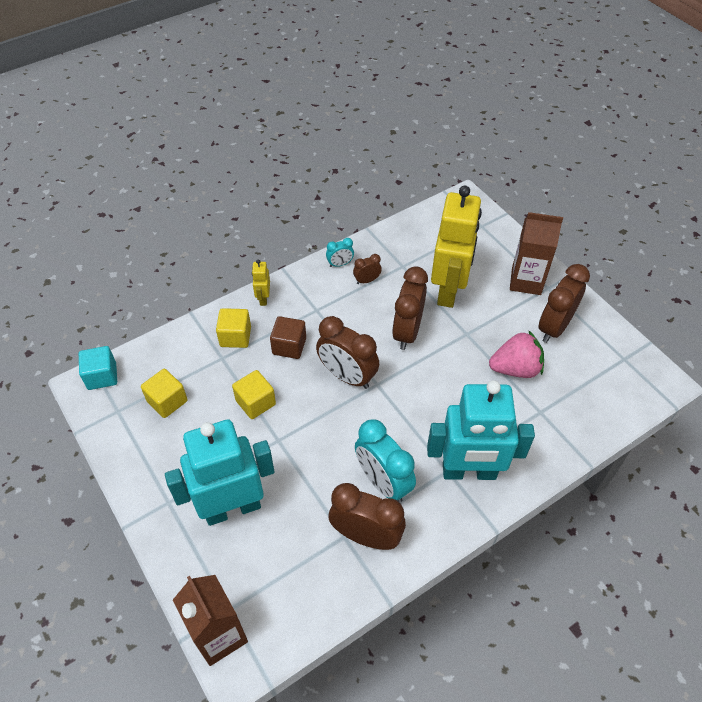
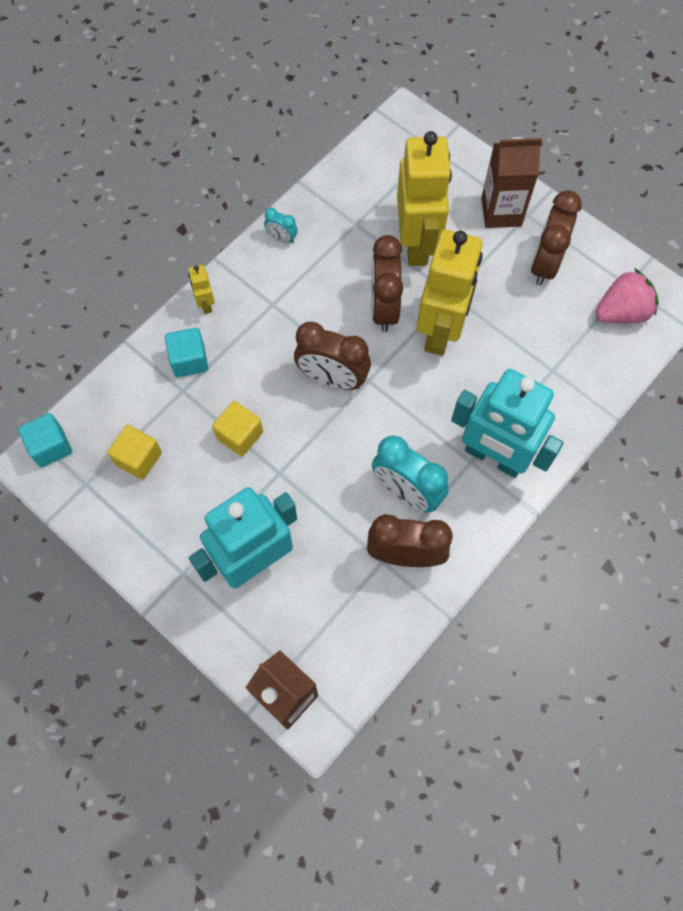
camera: 15 degrees left, 15 degrees up
yellow cube [216,308,251,348] -> turquoise cube [165,328,208,377]
brown cube [270,316,306,359] -> none
turquoise clock [326,238,354,267] -> turquoise clock turned 60 degrees clockwise [264,208,298,243]
brown clock [353,254,382,284] -> none
turquoise robot [427,380,535,480] -> turquoise robot turned 45 degrees clockwise [451,369,563,478]
pink strawberry [489,330,544,378] -> pink strawberry moved to [595,268,659,323]
none -> yellow robot [417,230,483,356]

